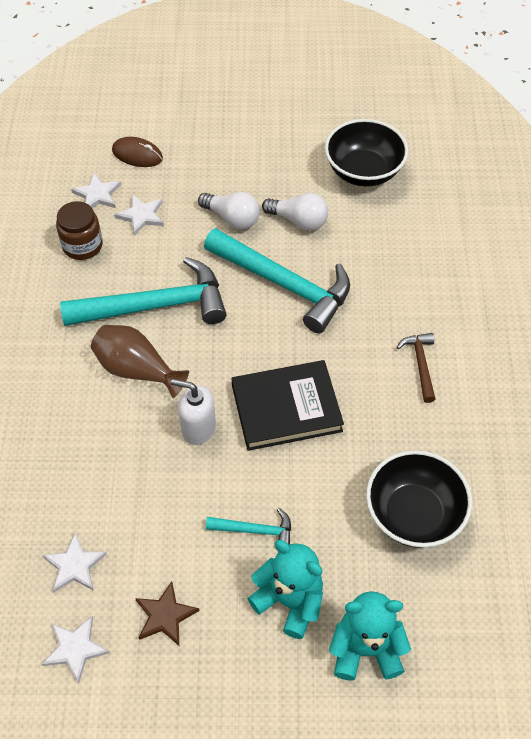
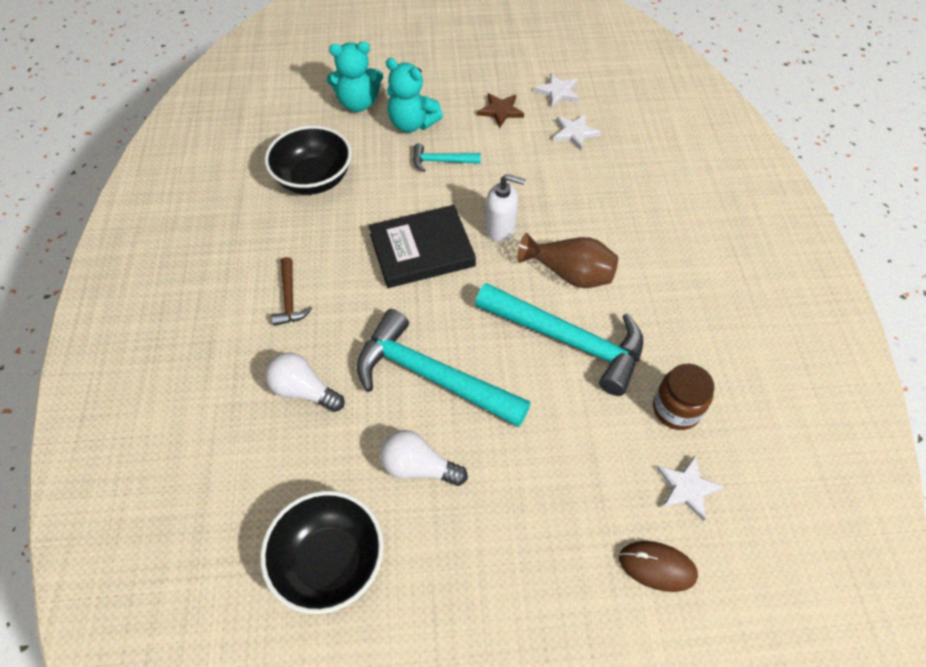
camera: 175 degrees right, 0 degrees up
turquoise hammer [60,257,227,326] -> turquoise hammer turned 135 degrees counterclockwise [475,283,643,396]
white star [114,194,164,236] -> none
white light bulb [198,192,260,230] -> white light bulb moved to [265,352,345,412]

